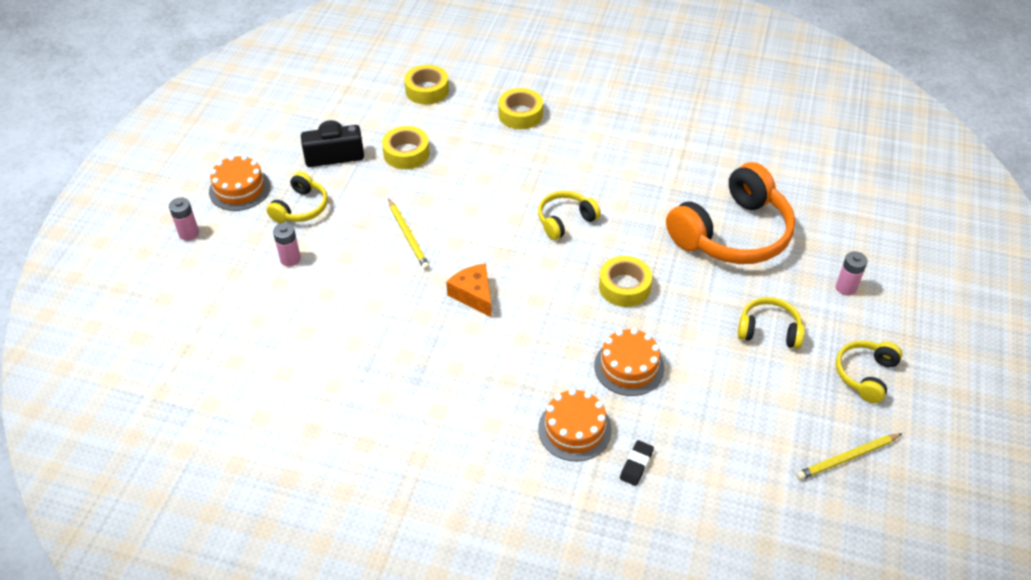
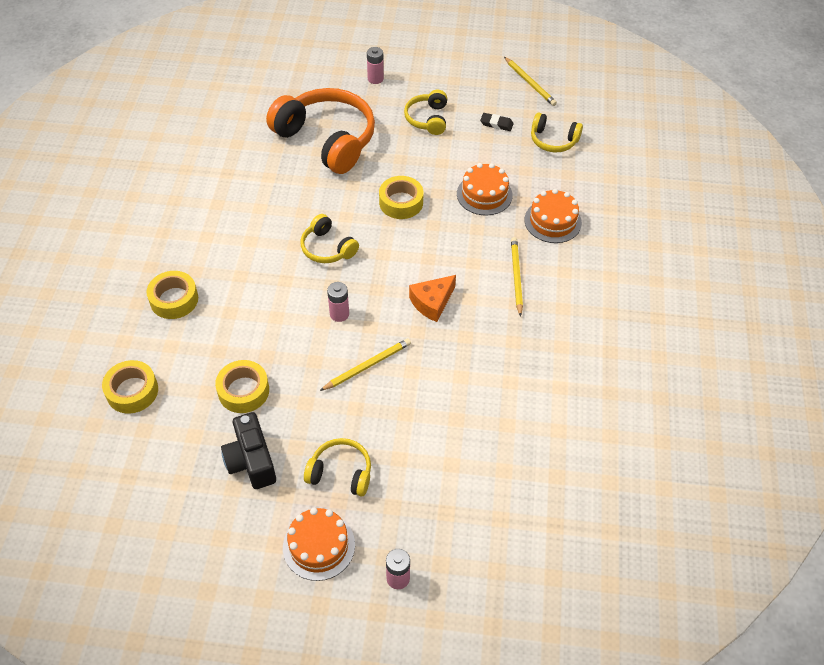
camera: 100 degrees left, 5 degrees up
pink battery [273,223,301,267] -> pink battery moved to [327,282,349,322]
black eraser [620,440,654,486] -> black eraser moved to [480,113,514,131]
yellow headphones [836,340,902,403] -> yellow headphones moved to [531,113,583,152]
none -> yellow pencil [511,237,523,317]

